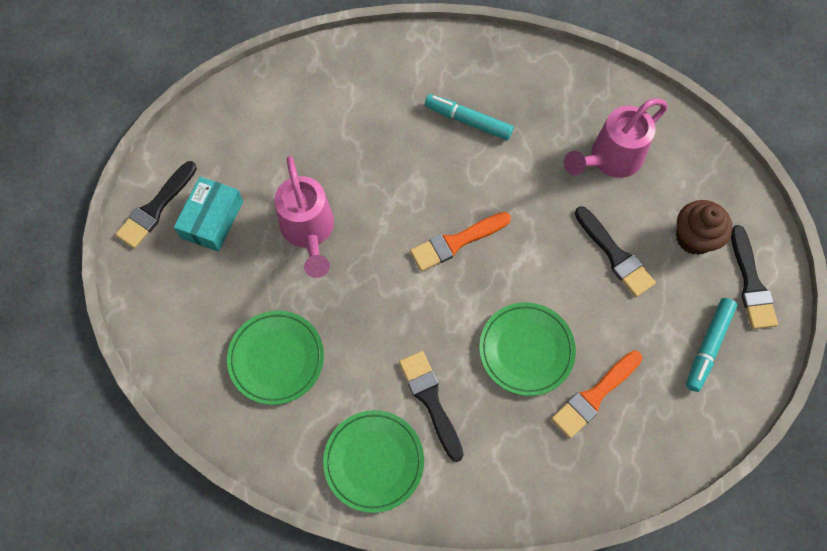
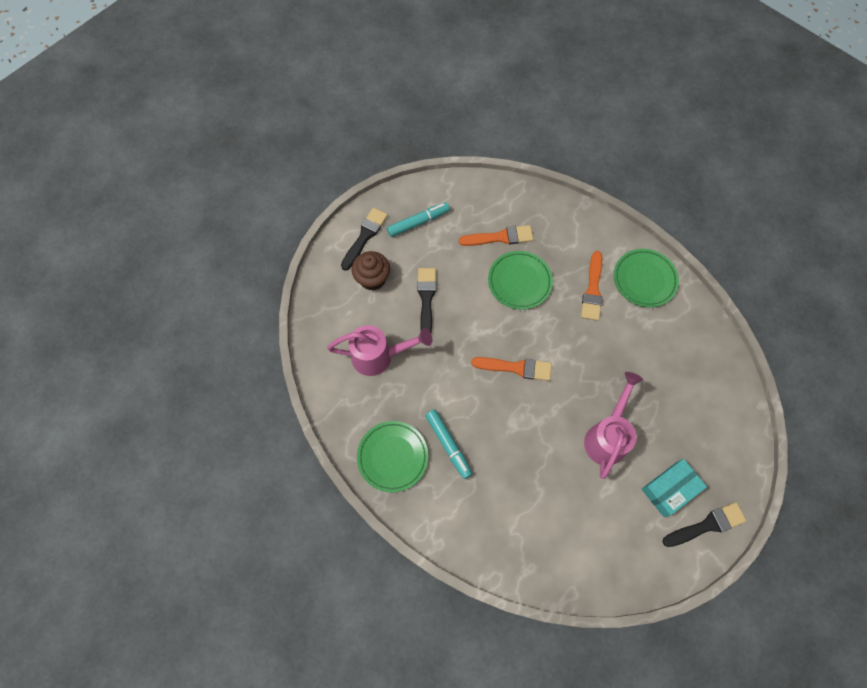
camera: 145 degrees left, 0 degrees up
green plate [227,311,324,405] -> green plate moved to [357,421,428,493]
black brush [399,351,464,462] -> orange brush [581,251,603,321]

